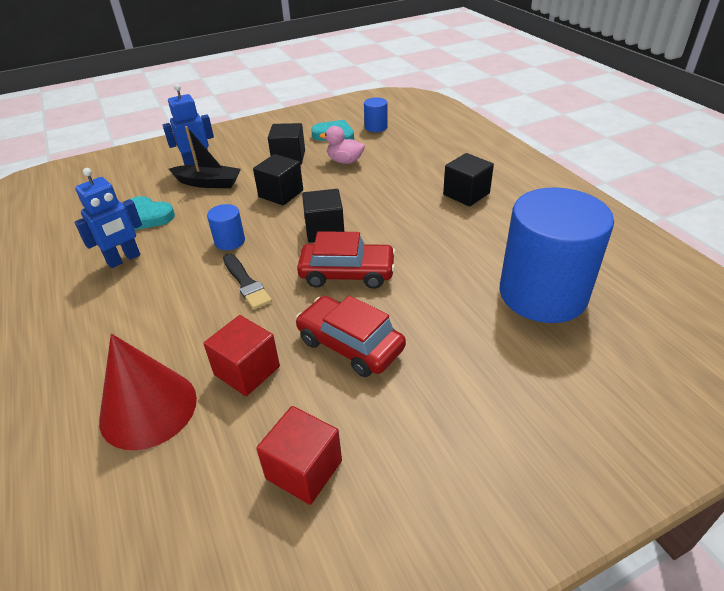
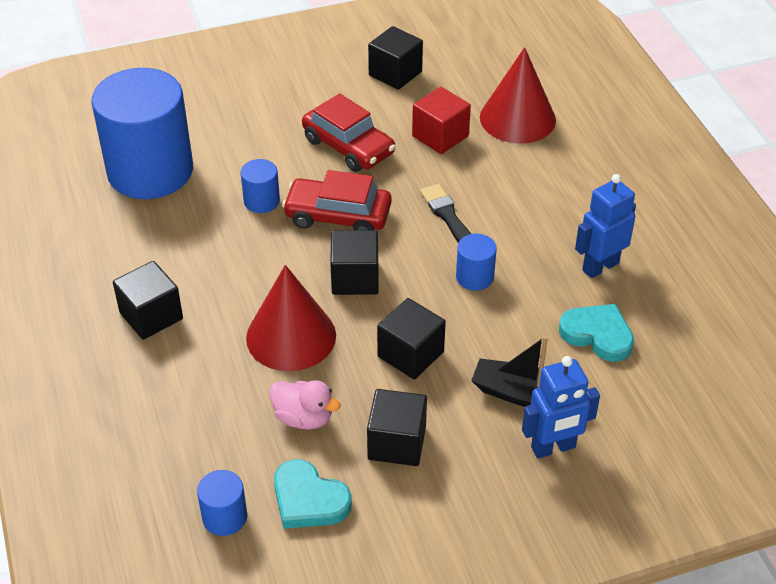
camera: 175 degrees left, 5 degrees up
red cube [256,406,342,505] -> black cube [368,26,423,90]
none -> blue cylinder [241,159,280,213]
none -> red cone [246,265,336,371]

